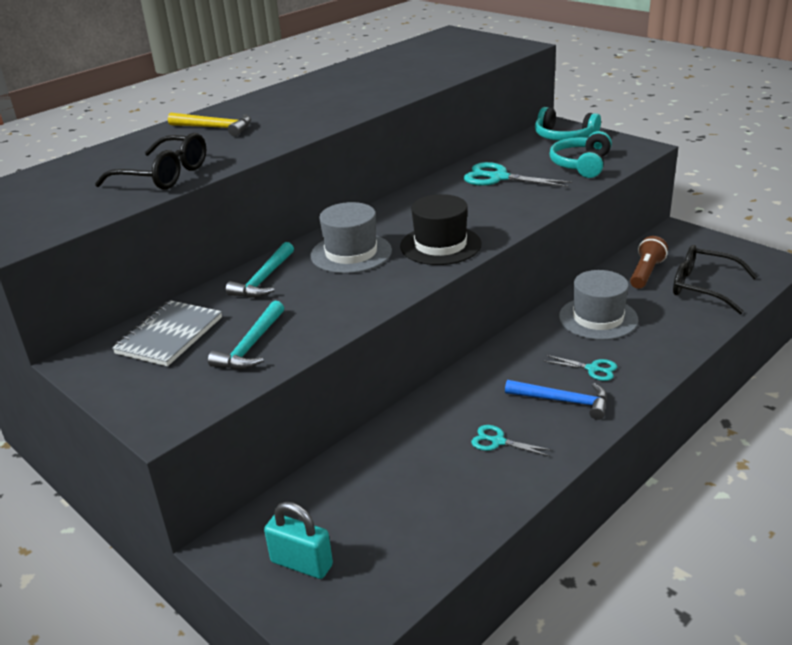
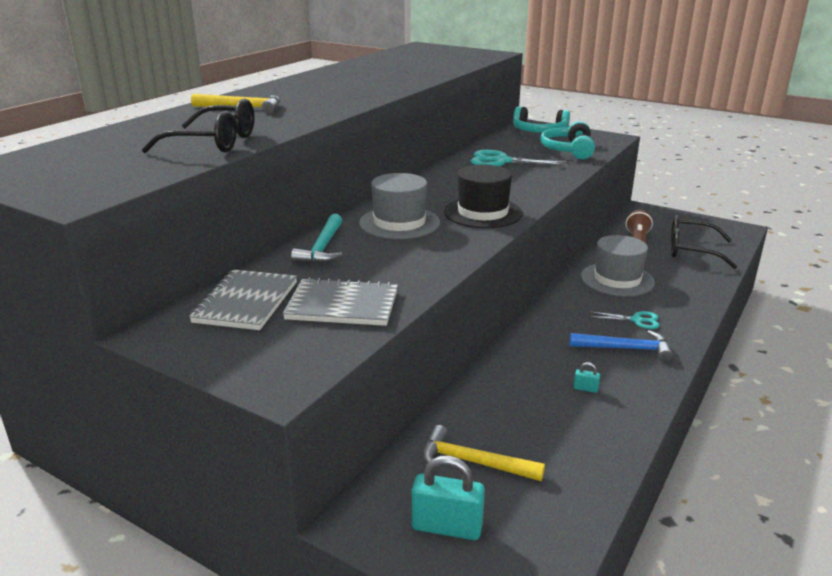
camera: 15 degrees left, 5 degrees down
turquoise hammer [208,301,284,370] -> grey notebook [283,277,398,326]
turquoise scissors [471,425,553,456] -> turquoise padlock [574,362,600,393]
none -> yellow hammer [422,425,545,481]

